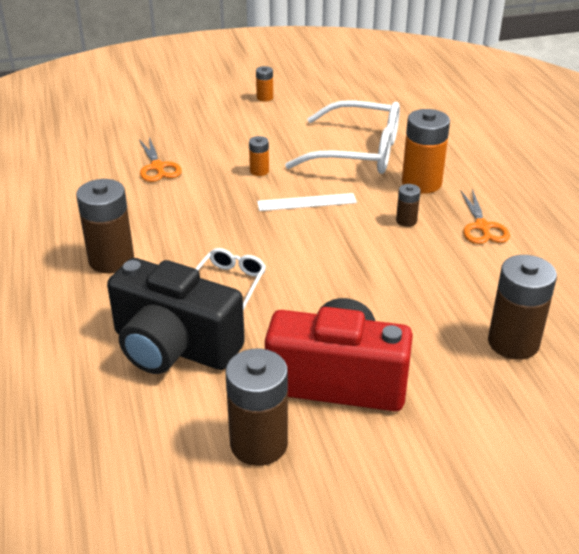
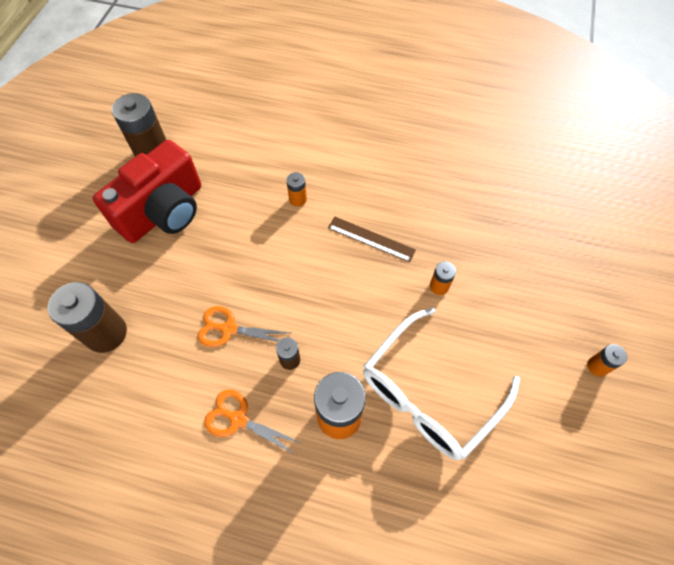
camera: 120 degrees right, 25 degrees up
brown battery [76,179,134,273] -> none
black camera [107,258,245,374] -> none
orange scissors [139,137,182,182] -> orange scissors moved to [198,306,290,347]
white glasses [196,248,266,310] -> orange battery [286,172,307,207]
white ruler [257,193,357,211] -> none
none -> brown ruler [328,216,416,262]

